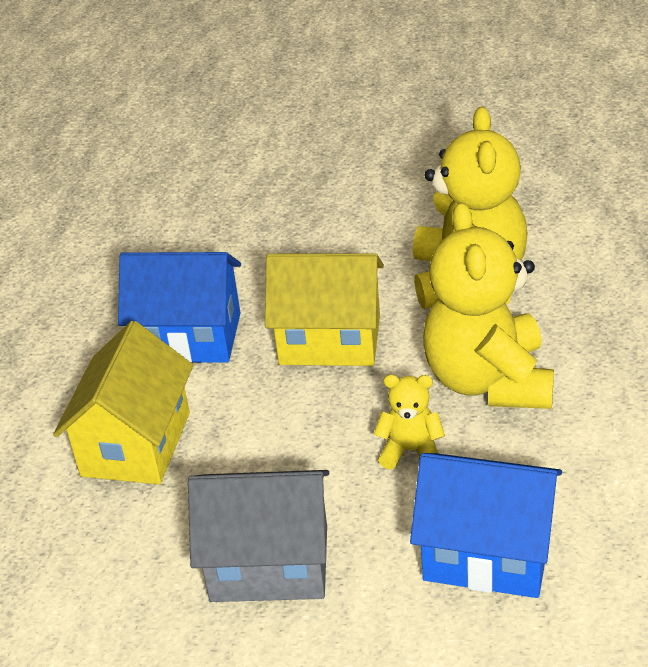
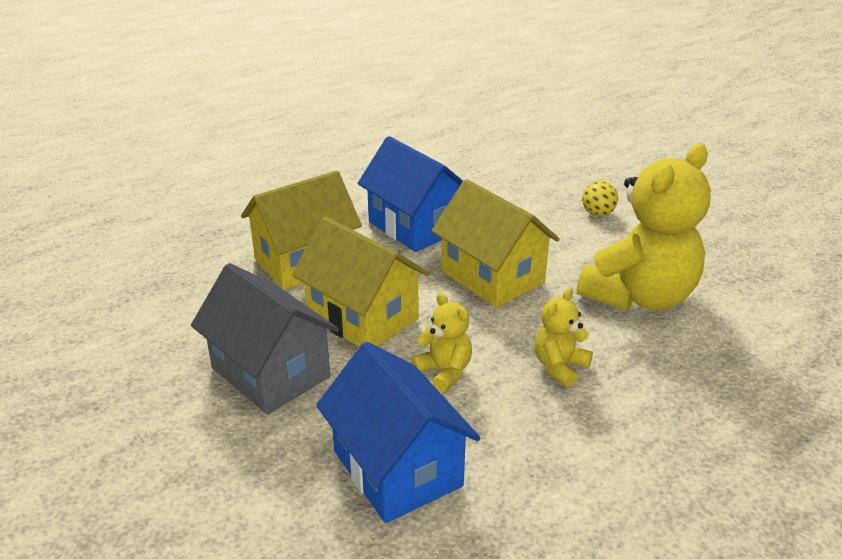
camera: 40 degrees right, 5 degrees down
yellow teddy bear [423,202,554,409] -> yellow teddy bear [534,288,593,387], size x0.46
none -> yellow house [292,217,429,347]
none -> yellow ball [582,181,618,216]

